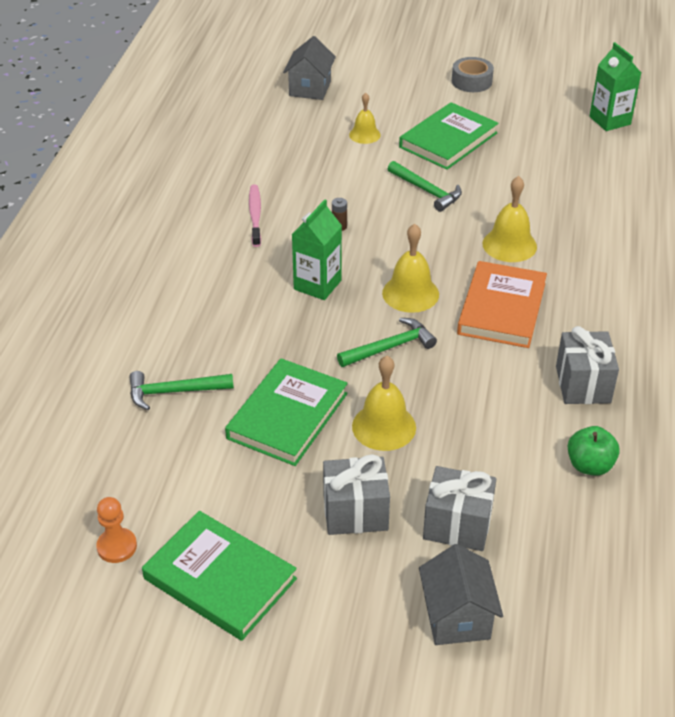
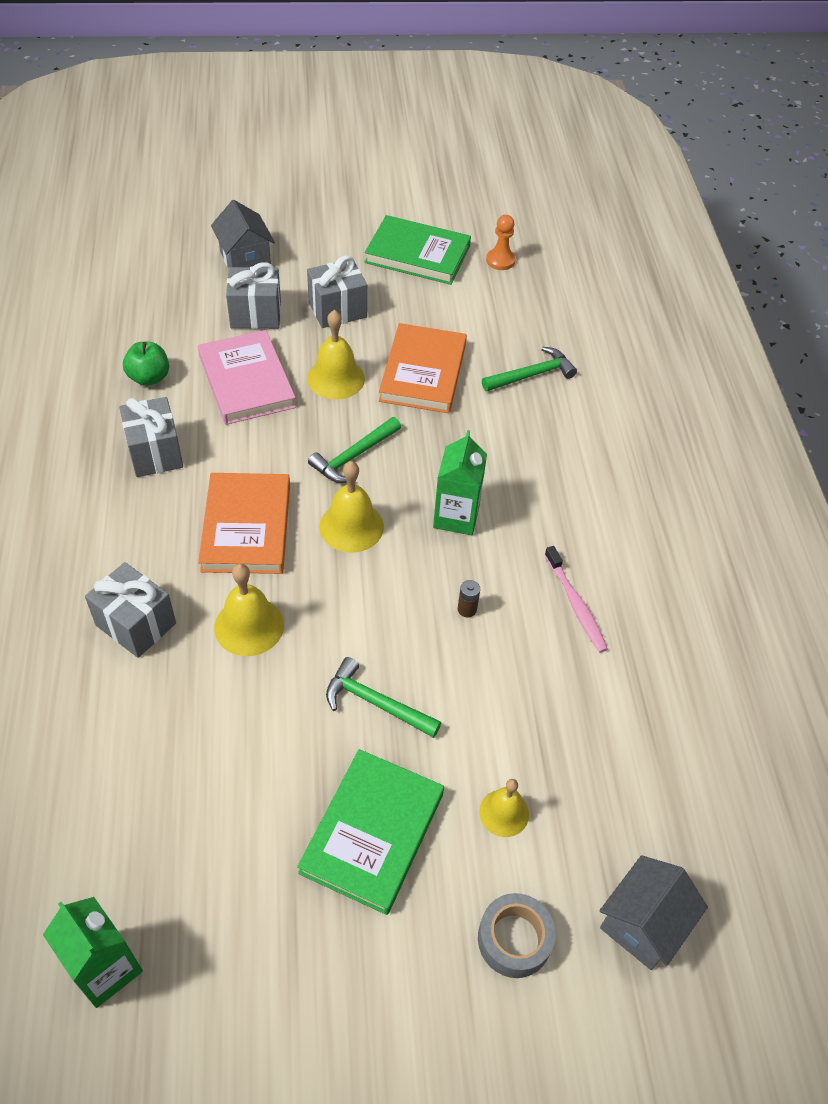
camera: 160 degrees right, 10 degrees up
green book [225,358,348,466] -> orange book [379,323,467,413]
grey house [283,36,336,100] -> grey house turned 45 degrees clockwise [600,855,708,970]
grey tape [452,57,494,92] -> grey tape moved to [478,893,556,978]
none -> grey gift [85,562,176,658]
none -> pink book [198,330,296,425]

